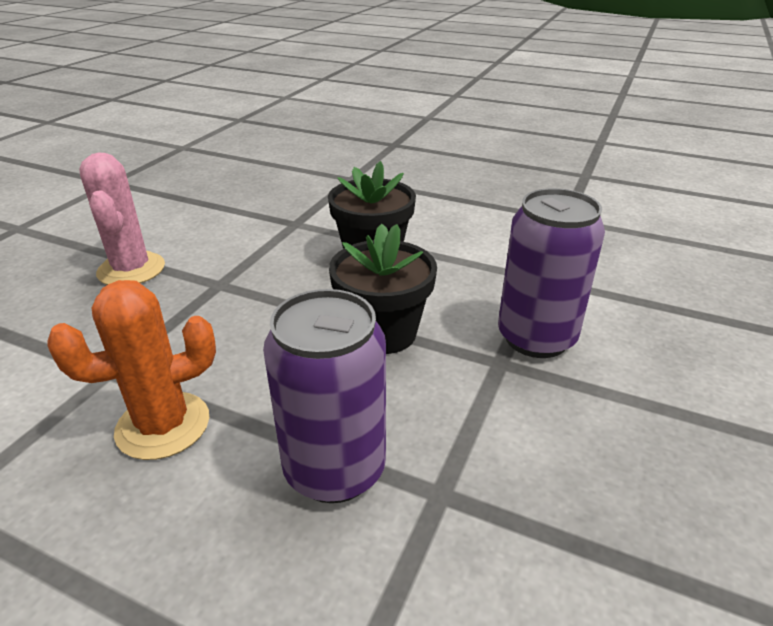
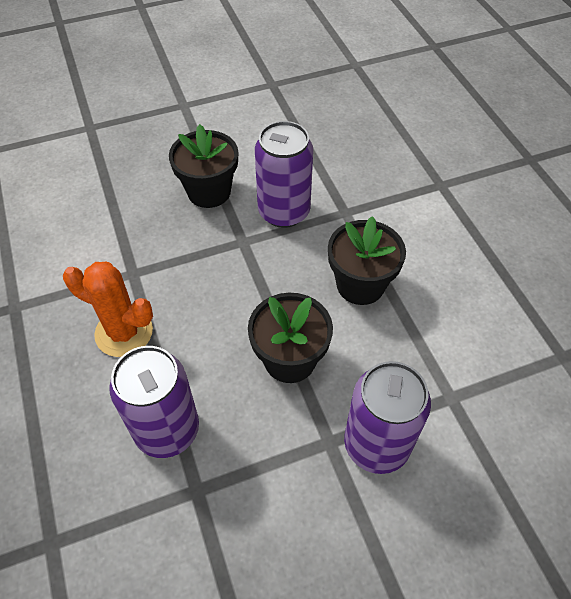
camera: 45 degrees right, 20 degrees up
pink cactus [79,153,165,285] -> black flower pot [169,124,238,208]
none -> purple can [255,121,313,228]

